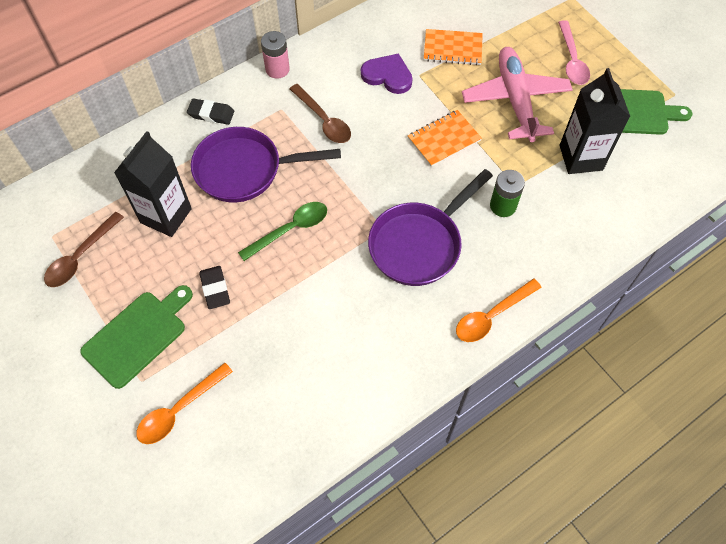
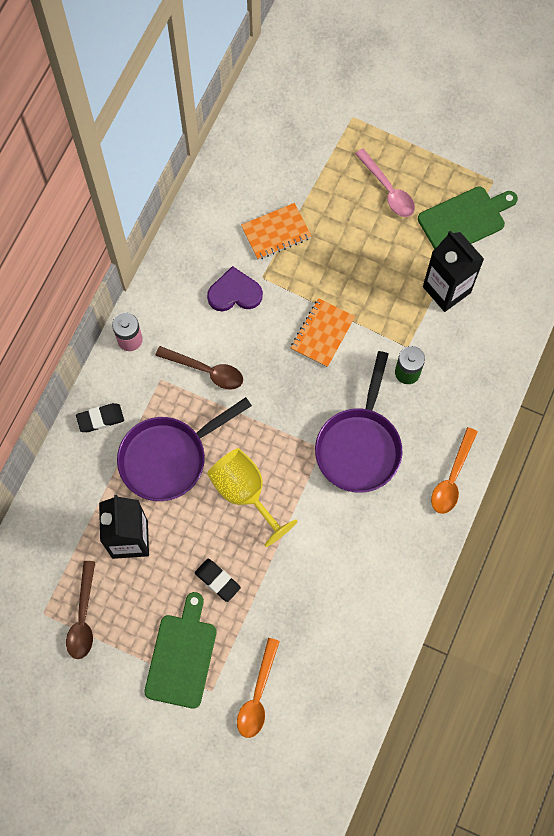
camera: 30 degrees left, 10 degrees up
green spoon [238,202,327,261] -> yellow goblet [207,448,298,547]
pink plane [462,47,573,142] -> none

